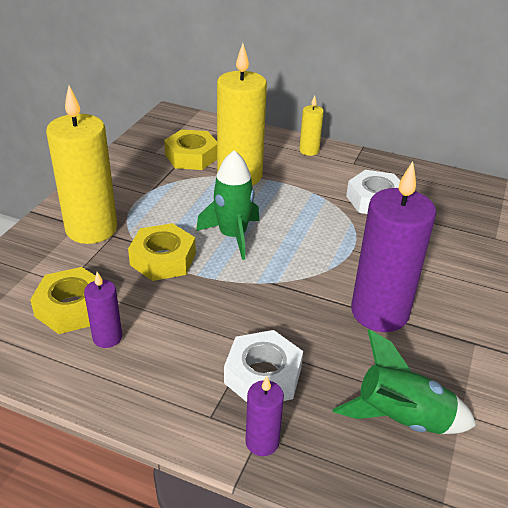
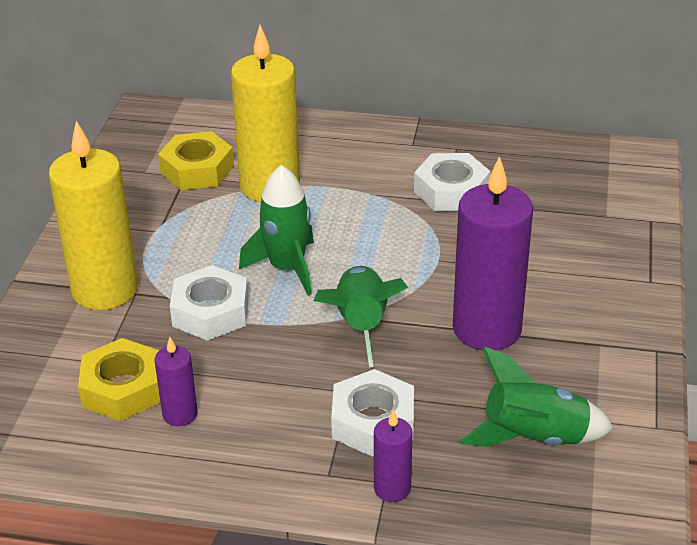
camera: 10 degrees left, 0 degrees up
yellow nut [128,223,196,281] -> white nut [170,265,248,341]
yellow candle [299,95,324,156] -> none
none -> green rocket [314,266,408,368]

